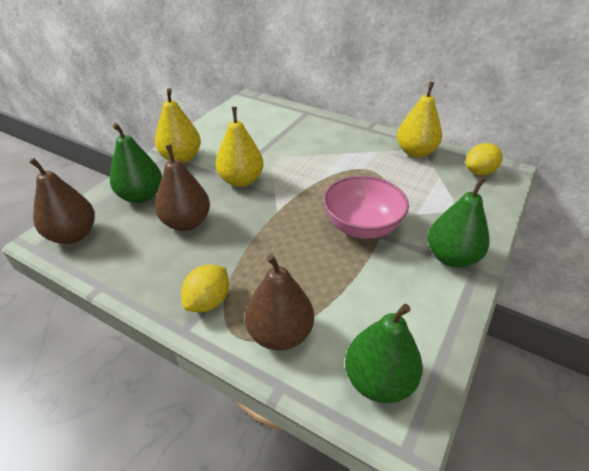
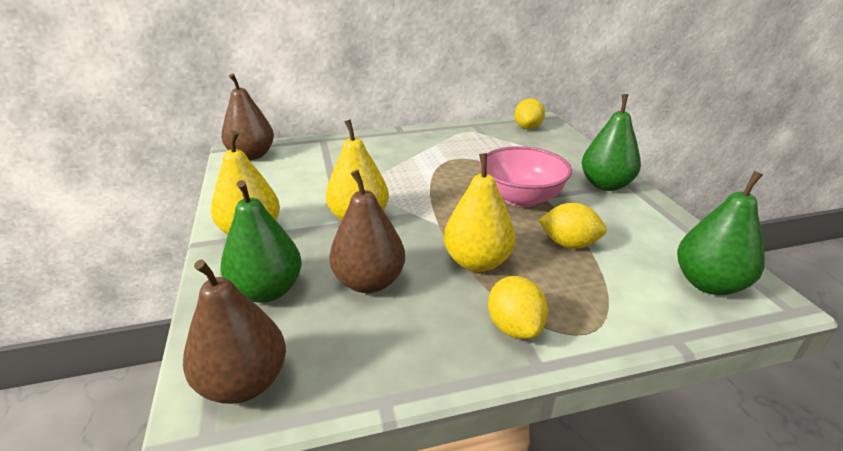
camera: 45 degrees left, 10 degrees down
brown pear [245,254,314,351] -> brown pear moved to [221,74,274,160]
yellow pear [397,82,442,158] -> yellow pear moved to [444,153,516,272]
none -> yellow lemon [539,203,607,249]

